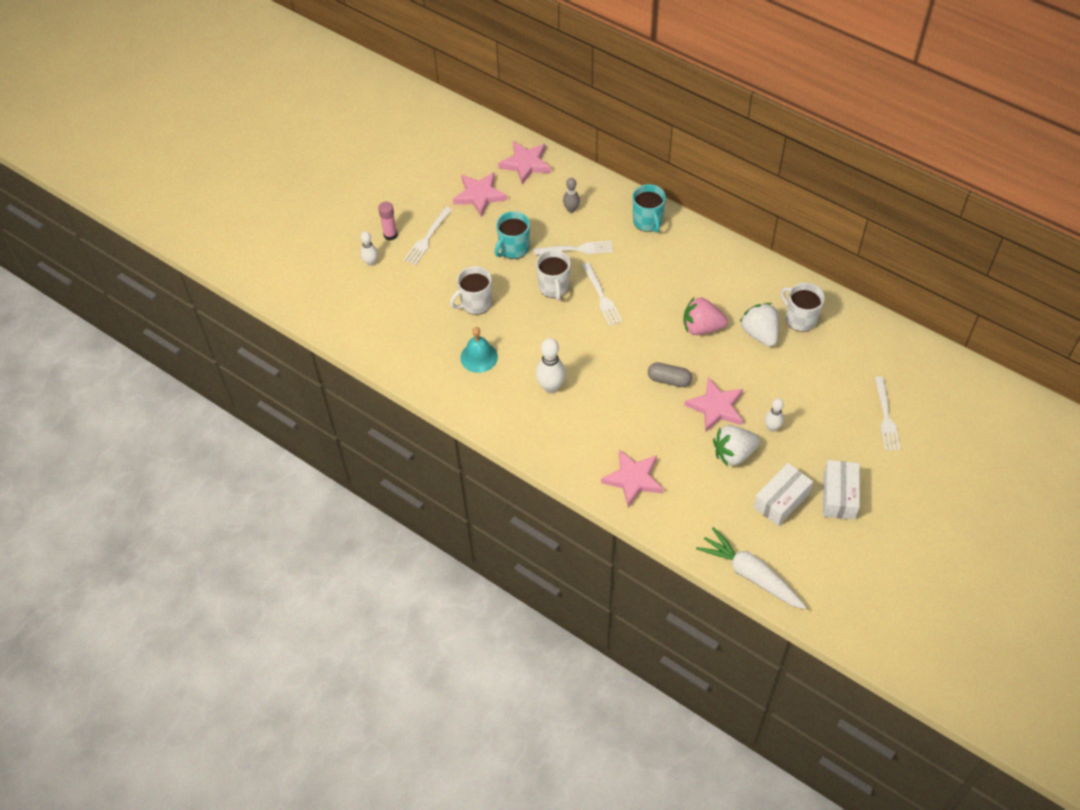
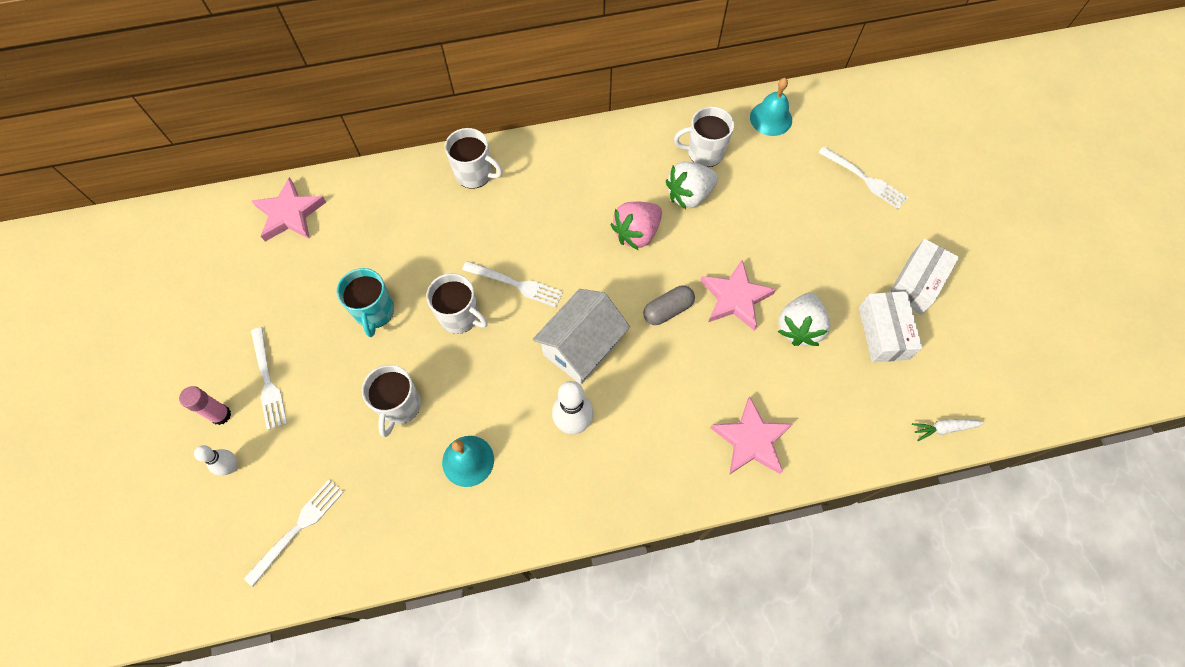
camera: 50 degrees left, 10 degrees up
pink star [453,172,507,217] -> none
white fork [534,241,613,255] -> white fork moved to [244,480,344,587]
grey bowling pin [563,178,580,213] -> none
turquoise mug [632,184,666,233] -> white mug [445,128,503,189]
white carrot [696,527,806,609] -> white carrot [912,419,985,441], size x0.48
white strawberry [740,303,779,347] -> white strawberry turned 45 degrees counterclockwise [666,162,718,209]
white bowling pin [765,398,784,432] -> none
white box [823,460,860,520] -> white box turned 75 degrees clockwise [890,239,959,315]
none -> white house [533,289,630,384]
none -> turquoise bell [750,78,792,136]

